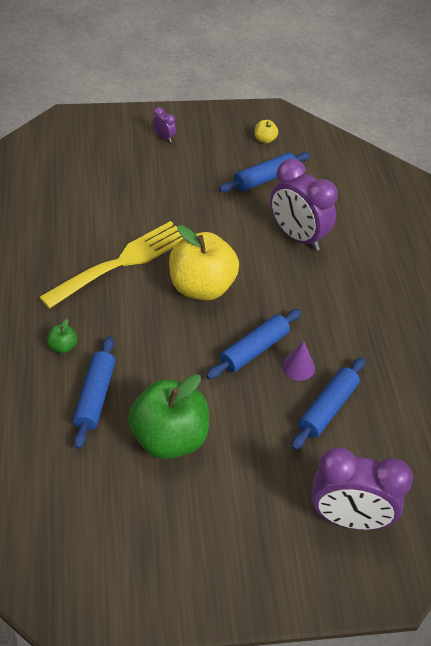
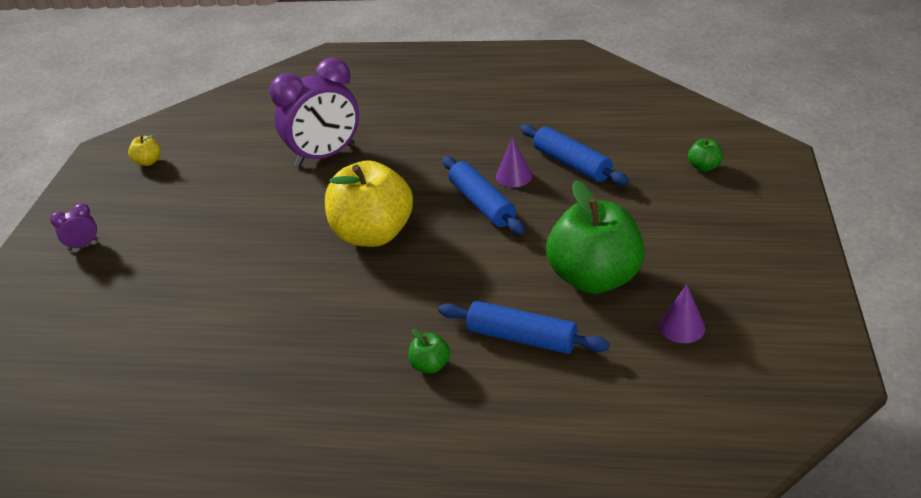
camera: 70 degrees left, 10 degrees down
yellow fork [39,221,183,309] -> none
blue rolling pin [219,152,311,192] -> none
purple clock [311,447,413,530] -> green apple [688,139,723,172]
none -> purple cone [659,285,705,343]

